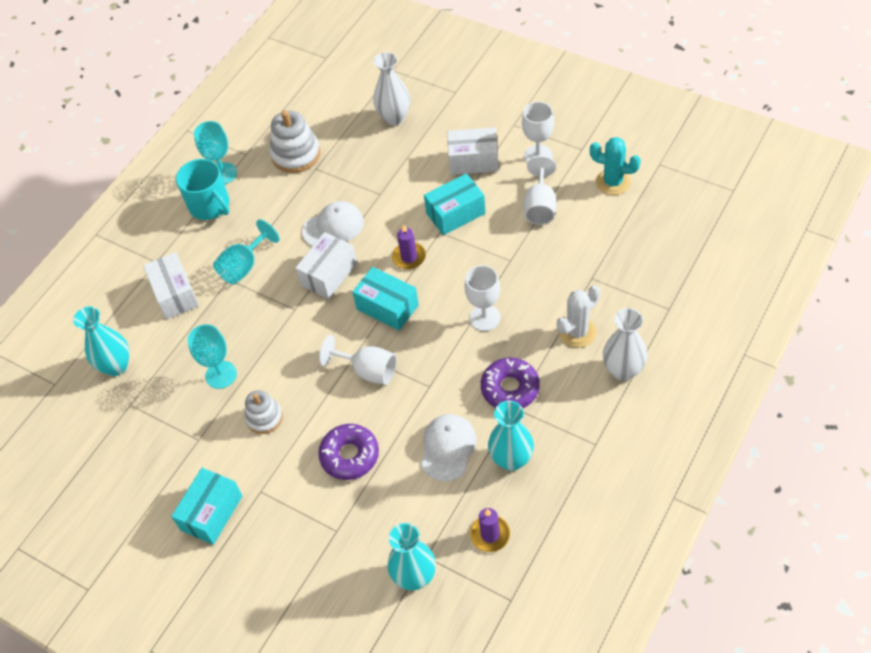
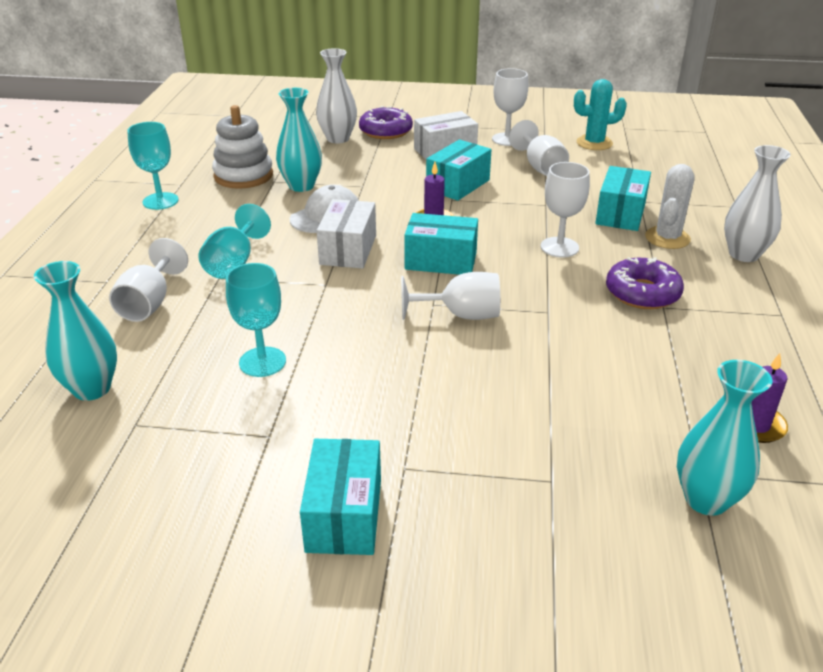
camera: 30 degrees left, 20 degrees down
white box [143,252,199,319] -> white goblet [109,238,188,322]
turquoise mug [176,159,229,220] -> none
white stacking toy [245,390,283,434] -> none
purple donut [318,424,379,480] -> purple donut moved to [359,106,413,139]
white cap [421,414,476,481] -> none
turquoise vase [488,401,534,471] -> turquoise vase moved to [276,88,322,192]
none -> turquoise box [595,166,651,231]

